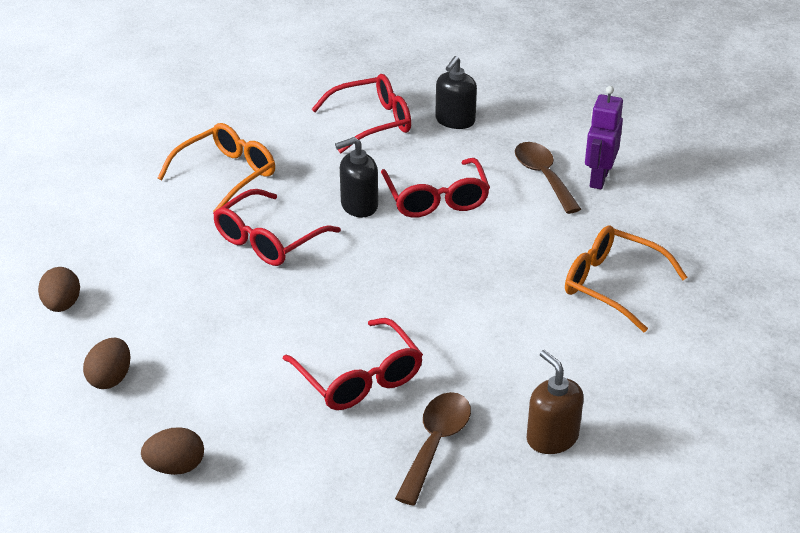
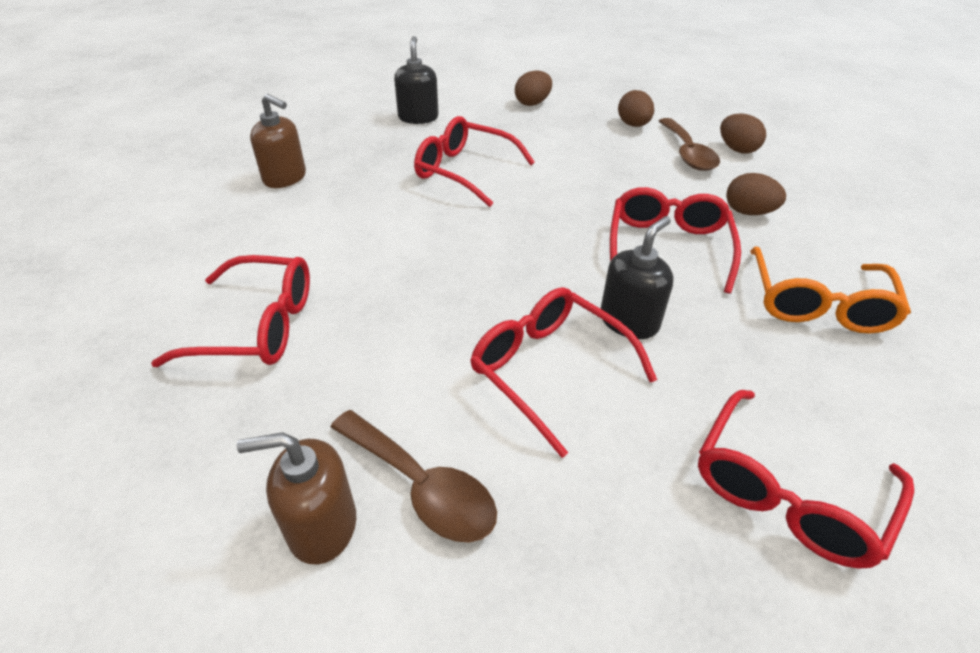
camera: 150 degrees right, 5 degrees up
brown spoon [395,392,471,506] -> brown spoon moved to [659,118,720,171]
black soap dispenser [435,56,477,129] -> black soap dispenser moved to [394,36,439,124]
orange glasses [565,225,687,332] -> red glasses [151,255,310,367]
purple robot [585,86,623,189] -> brown soap dispenser [237,432,356,565]
none -> brown egg [726,173,786,215]

